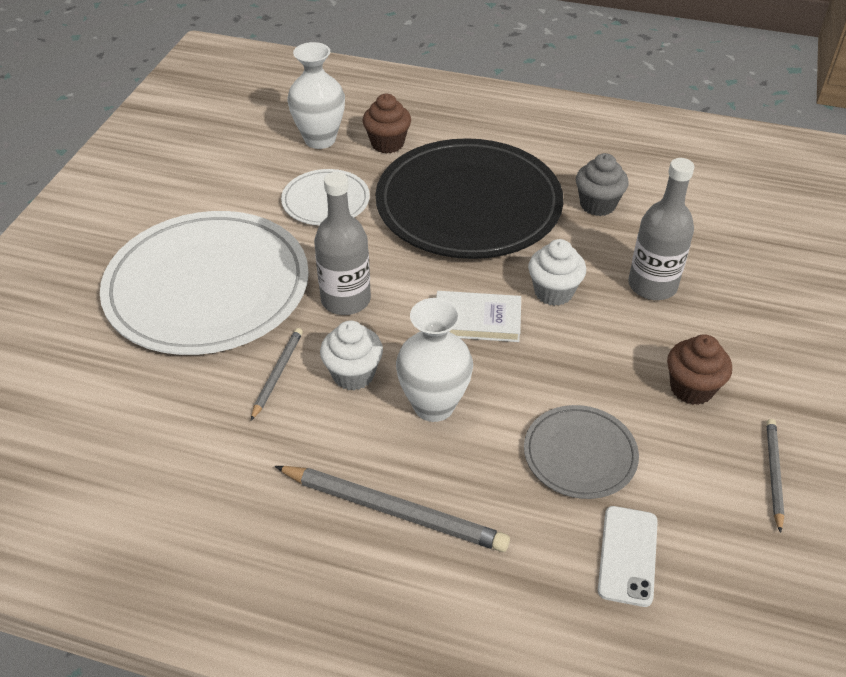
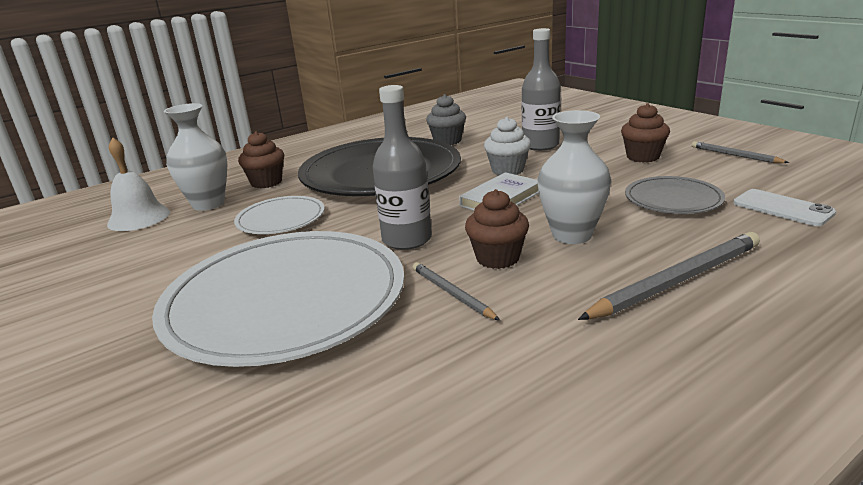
camera: 50 degrees left, 20 degrees down
white cupcake [320,320,383,390] -> brown cupcake [465,189,529,269]
none -> white bell [107,138,170,231]

